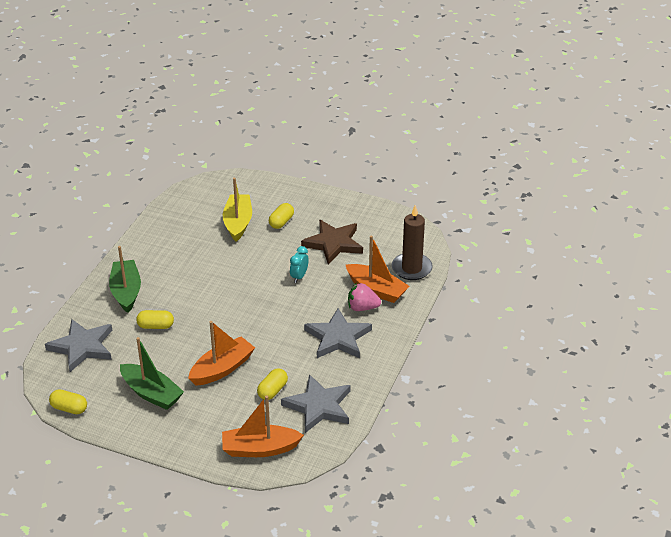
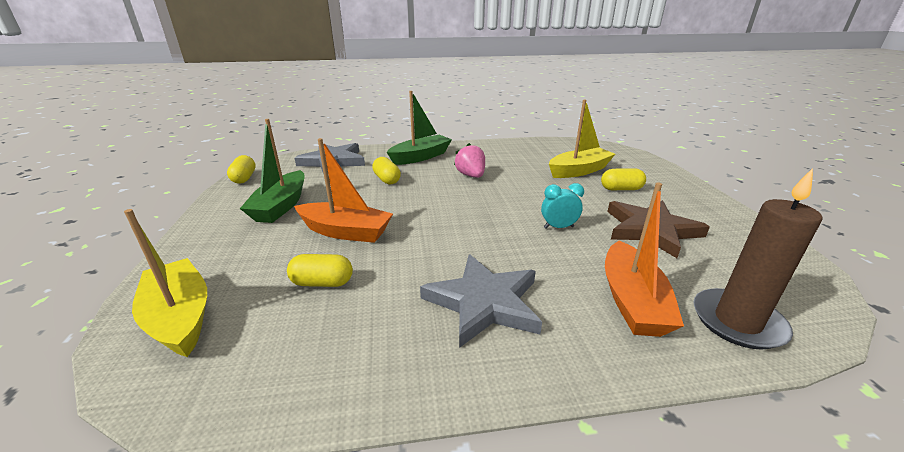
camera: 60 degrees right, 10 degrees down
orange boat [222,395,304,457] -> yellow boat [124,209,207,357]
grey star [281,374,350,433] -> none
pink strawberry [348,283,381,311] -> pink strawberry moved to [454,143,485,178]

